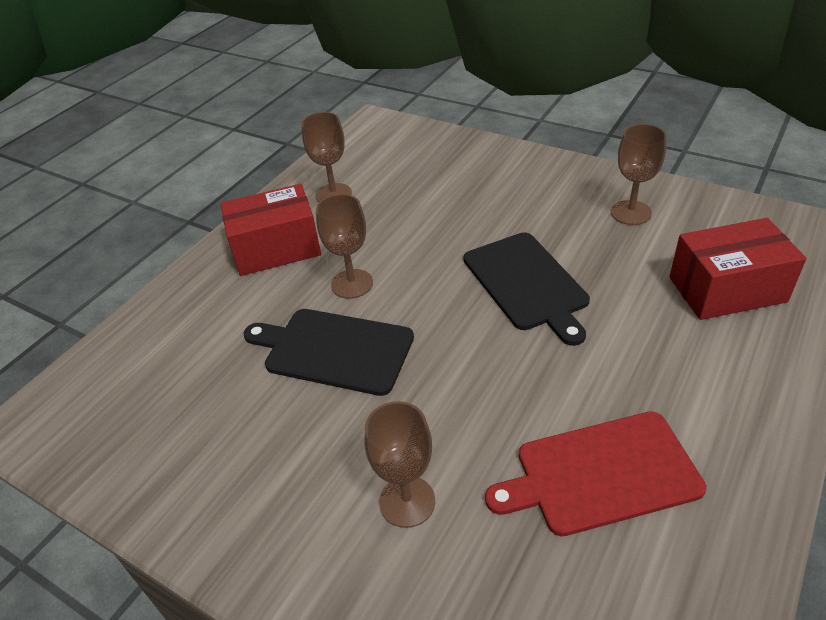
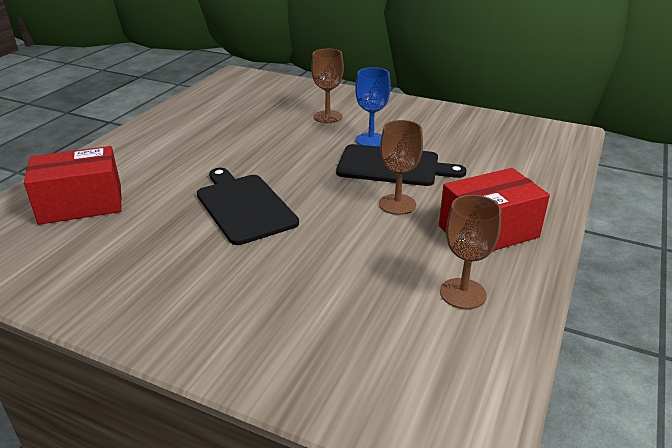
camera: 170 degrees right, 10 degrees down
red cutting board [485,411,706,536] -> none
brown goblet [611,124,667,225] -> none
none -> blue goblet [355,67,391,147]

